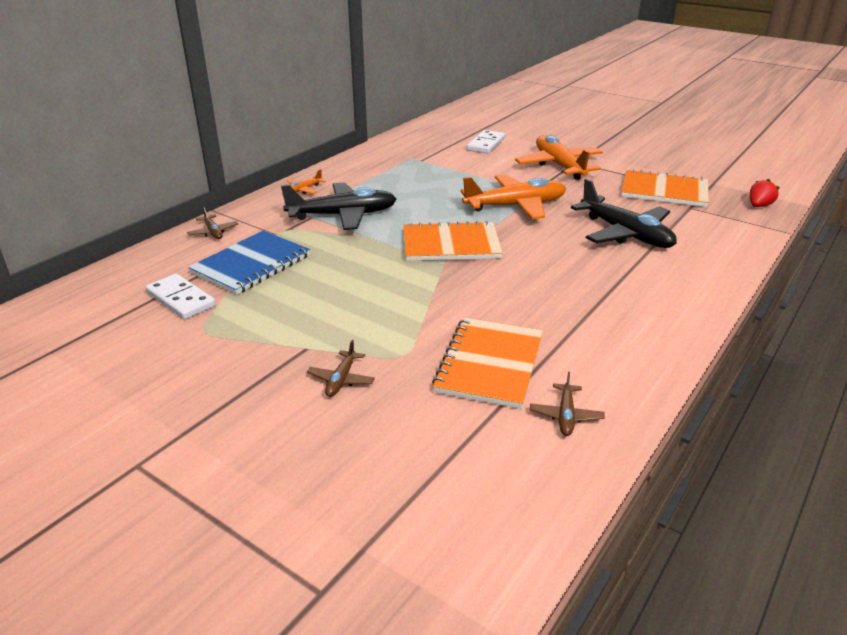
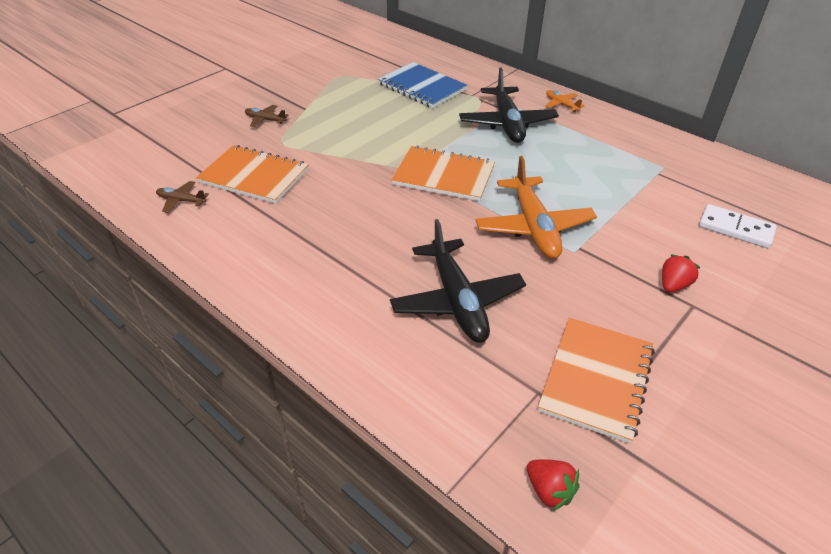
camera: 95 degrees right, 10 degrees up
white domino [146,274,216,320] -> none
brown plane [187,207,238,239] -> none
orange notebook [403,221,503,261] -> orange notebook turned 75 degrees counterclockwise [391,146,495,201]
orange plane [515,135,603,180] -> red strawberry [662,254,700,293]
black plane [571,179,677,248] -> black plane turned 75 degrees counterclockwise [390,219,526,343]

